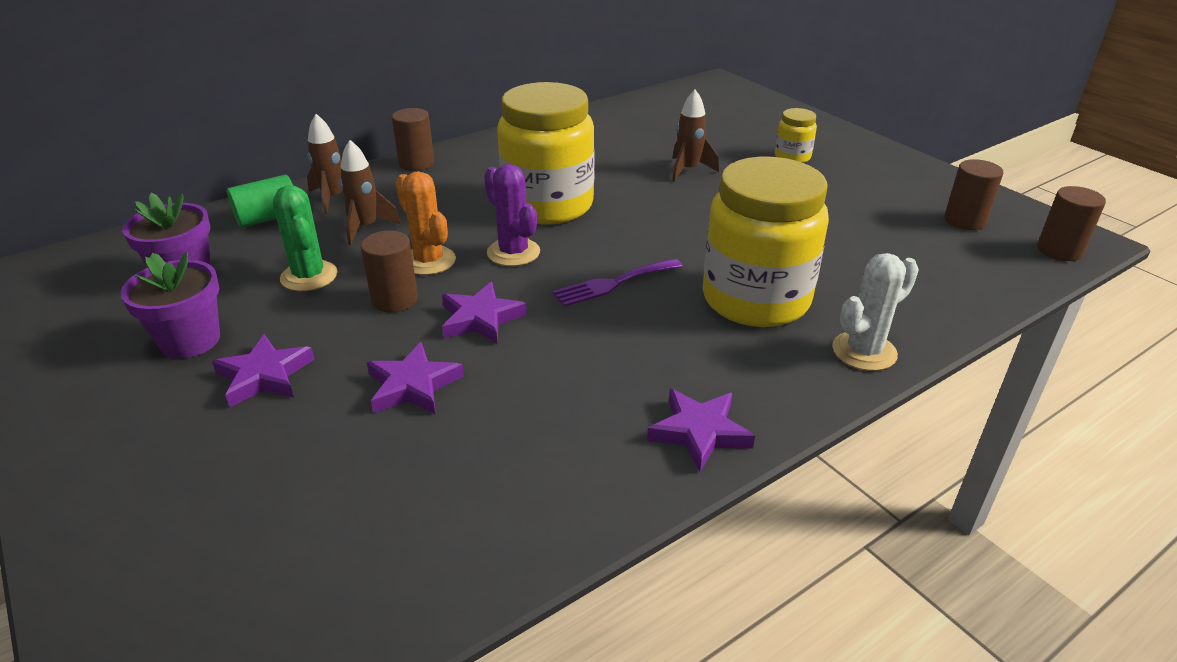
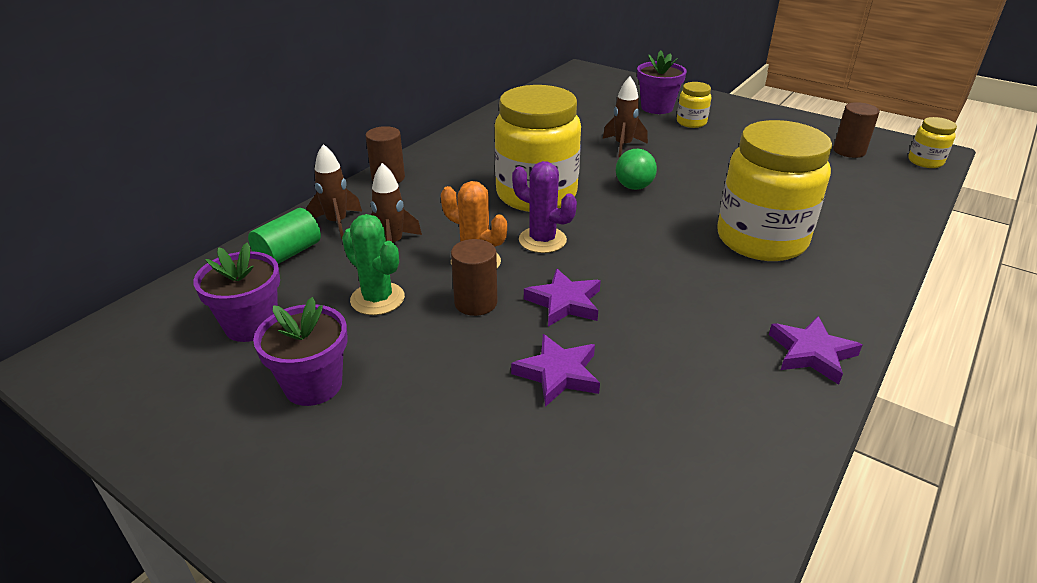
camera: 20 degrees left, 0 degrees up
purple star [212,334,315,407] -> none
purple fork [553,258,683,307] -> none
white cactus [832,253,919,371] -> none
brown cylinder [1037,186,1106,261] -> yellow jar [908,117,957,168]
none -> green ball [616,149,657,190]
none -> purple flower pot [637,50,687,114]

